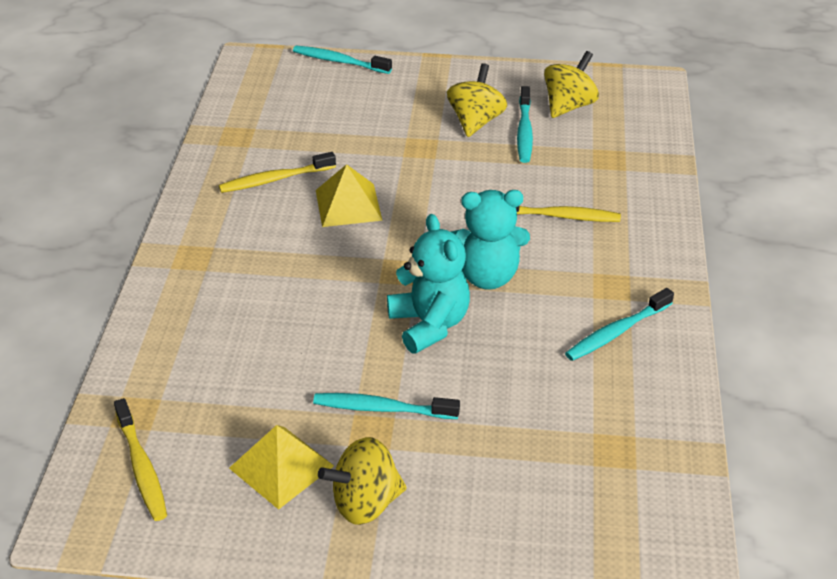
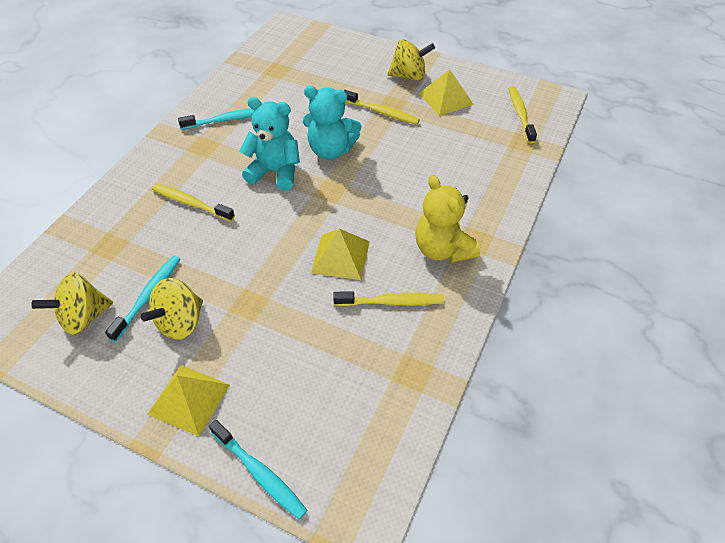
camera: 160 degrees left, 10 degrees up
turquoise toothbrush [313,393,460,419] -> yellow toothbrush [344,90,420,125]
turquoise teddy bear [387,214,470,354] -> turquoise teddy bear turned 75 degrees counterclockwise [303,86,361,159]
none -> yellow pyramid [147,365,230,436]
none -> yellow teddy bear [415,175,480,263]

